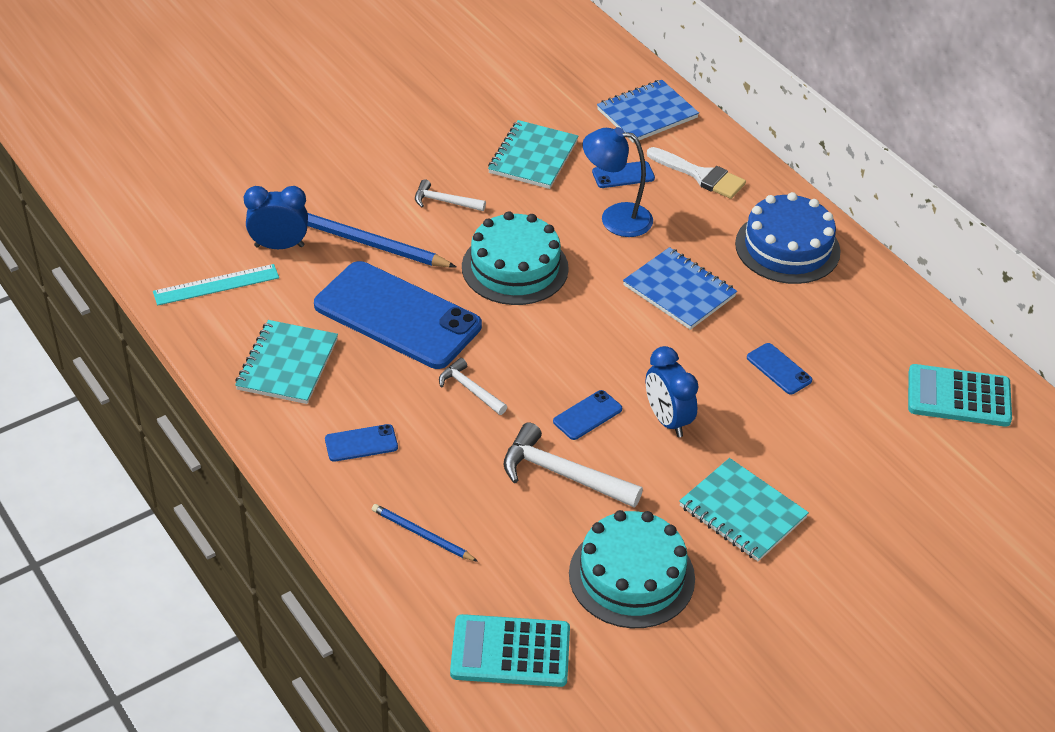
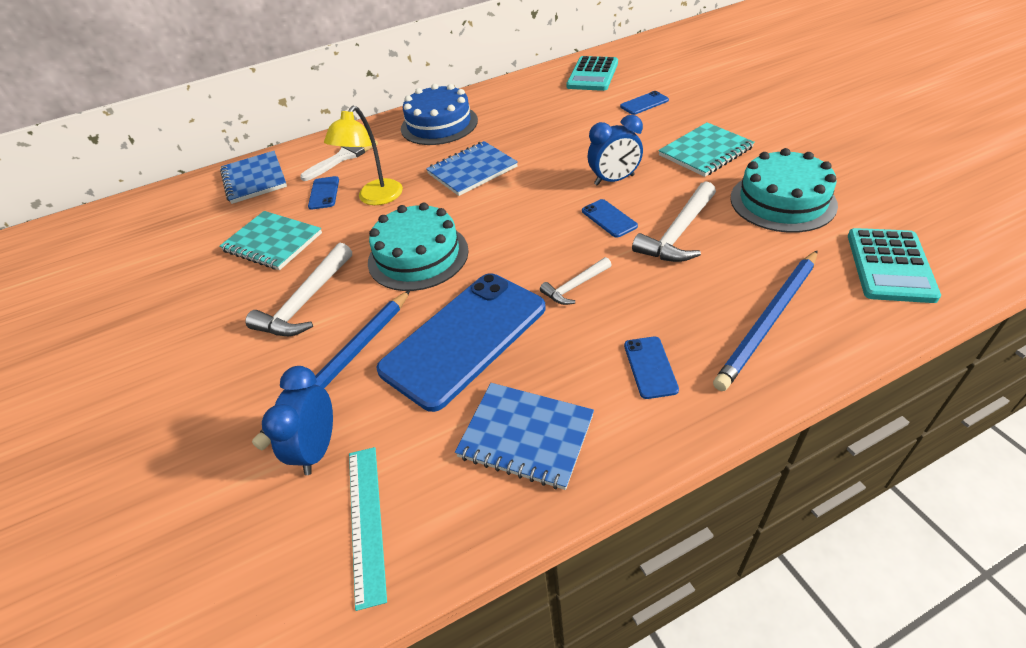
camera: 75 degrees left, 0 degrees up
turquoise notebook [235,320,338,404] -> blue notebook [455,383,594,490]
blue pencil [372,504,478,562] -> blue pencil [713,251,817,391], size x1.85
white hammer [415,179,486,211] -> white hammer [245,243,352,336], size x1.70
blue lamp [582,127,653,237] -> yellow lamp [324,106,403,205]
blue phone [747,343,813,394] -> blue phone moved to [620,91,669,115]

